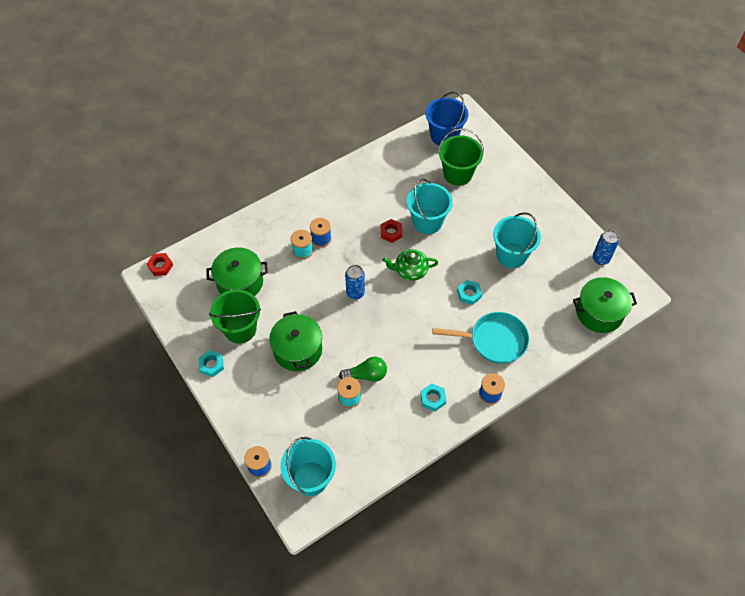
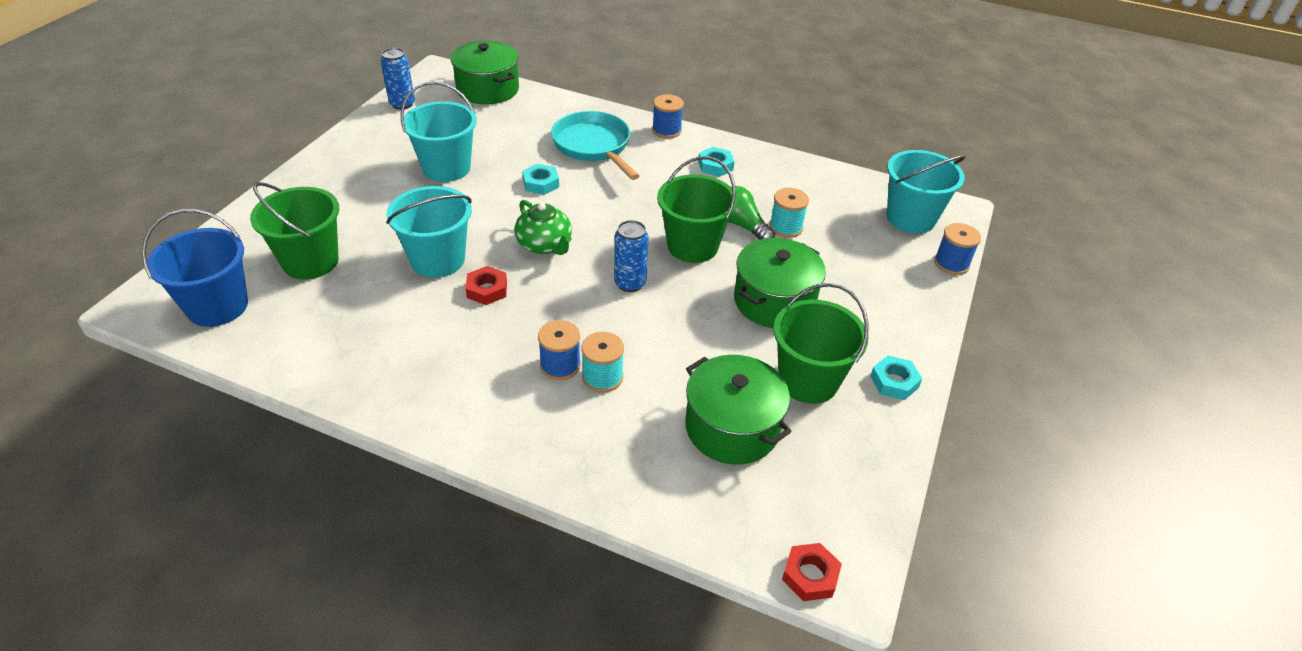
camera: 125 degrees left, 15 degrees down
none -> green bucket [657,156,737,263]

